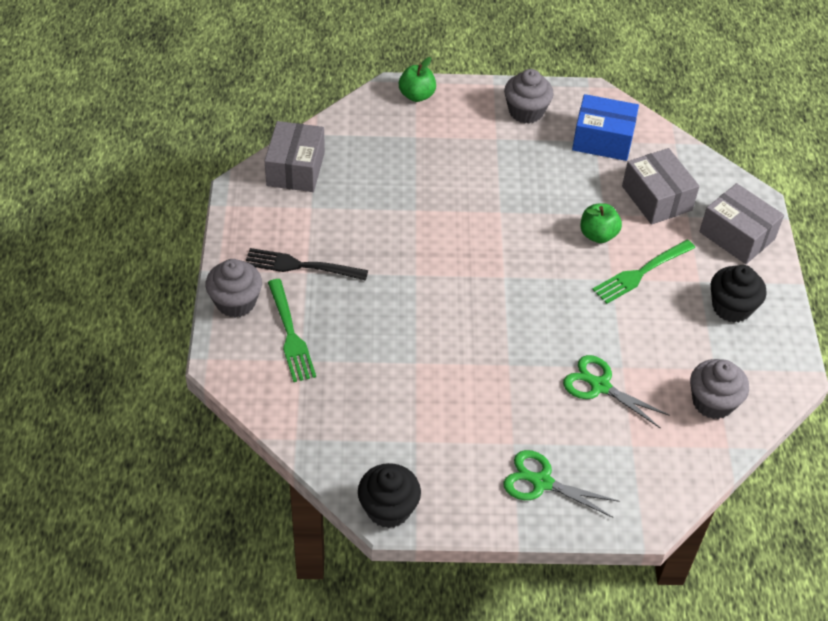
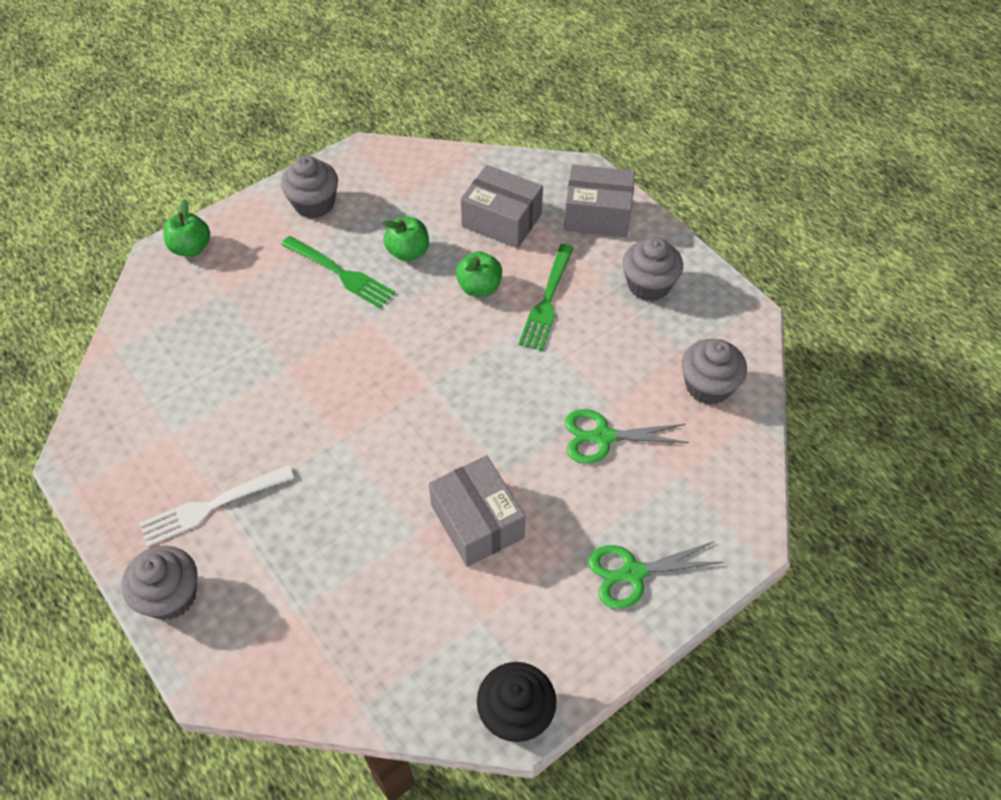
camera: 35 degrees left, 5 degrees up
black fork [246,248,368,281] -> white fork [139,465,294,547]
grey box [265,121,325,192] -> grey box moved to [429,455,525,567]
green fork [268,279,316,382] -> green fork moved to [281,236,395,308]
blue box [572,94,639,161] -> none
black cupcake [711,265,766,323] -> grey cupcake [622,237,683,301]
none -> green apple [382,217,429,261]

